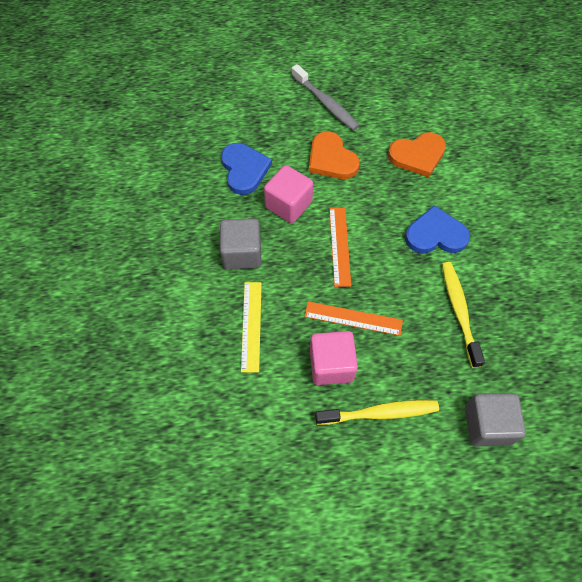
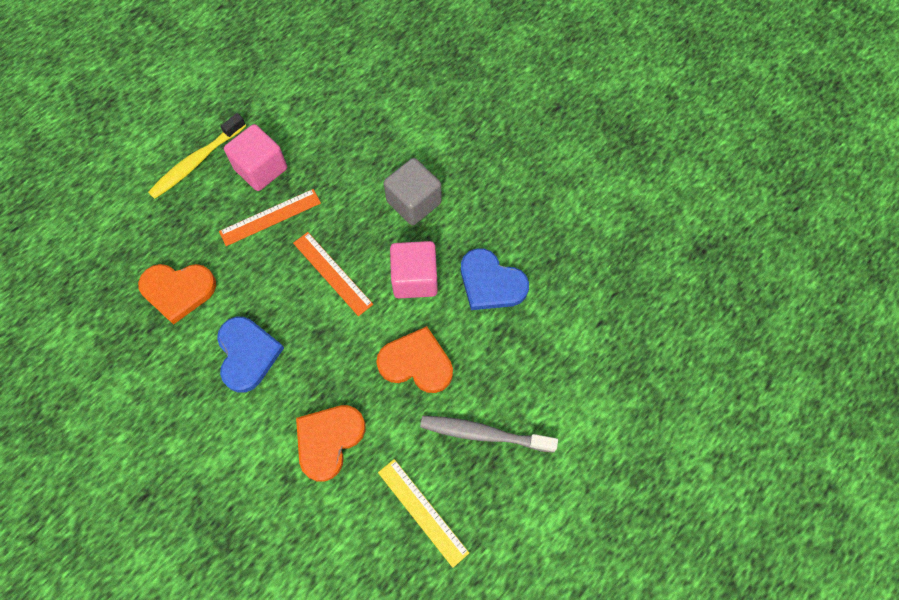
camera: 140 degrees right, 5 degrees up
yellow ruler [241,282,262,372] -> yellow ruler moved to [378,459,469,568]
blue heart [405,205,470,254] -> blue heart turned 60 degrees counterclockwise [217,317,284,392]
yellow toothbrush [442,262,485,368] -> orange heart [138,264,216,325]
grey cube [465,393,526,447] -> none

